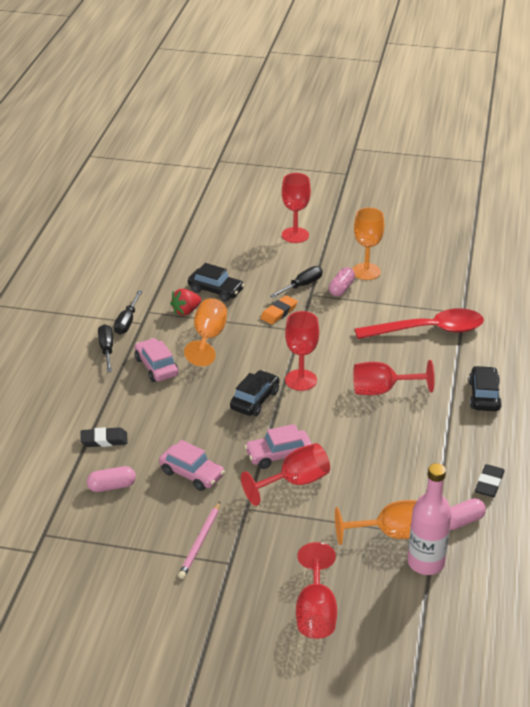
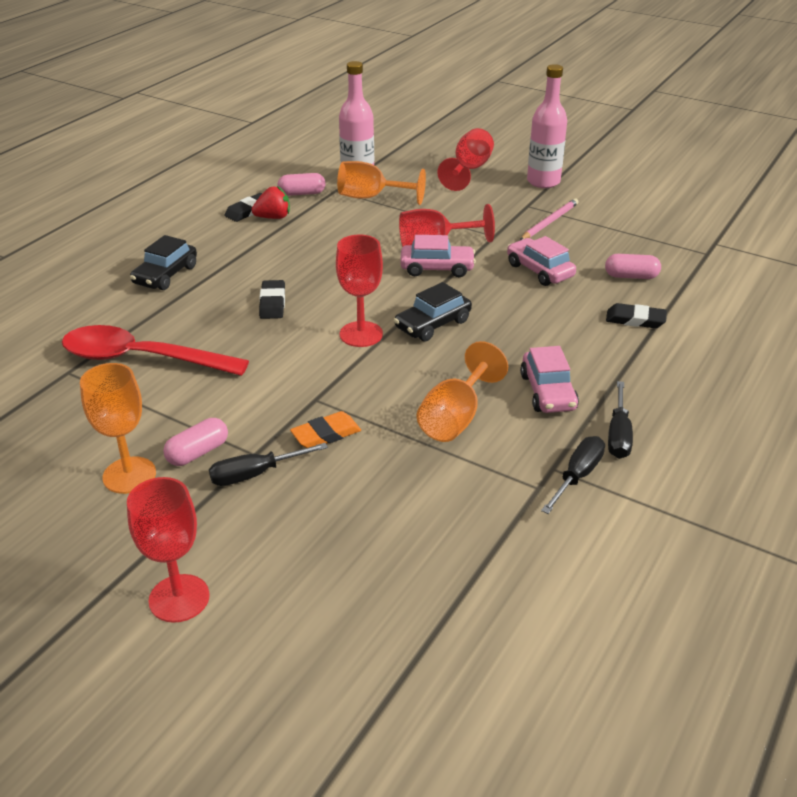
camera: 160 degrees left, 0 degrees up
red strawberry [170,289,201,316] -> red strawberry moved to [252,186,290,219]
black car [188,263,245,301] -> none
red goblet [353,360,435,395] -> black eraser [259,280,285,319]
none -> pink bottle [527,64,567,188]

